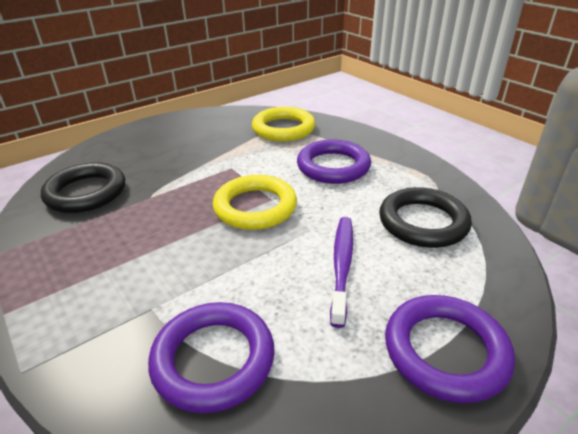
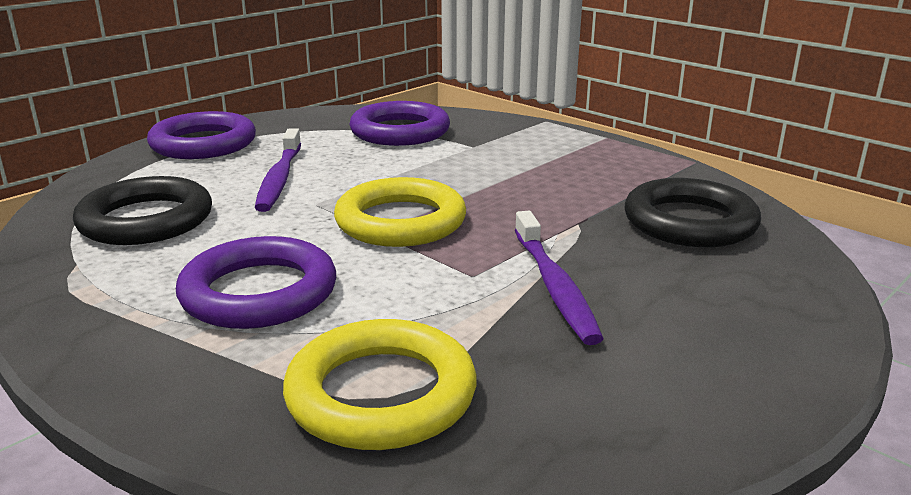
camera: 170 degrees right, 10 degrees down
none -> purple toothbrush [515,211,604,345]

